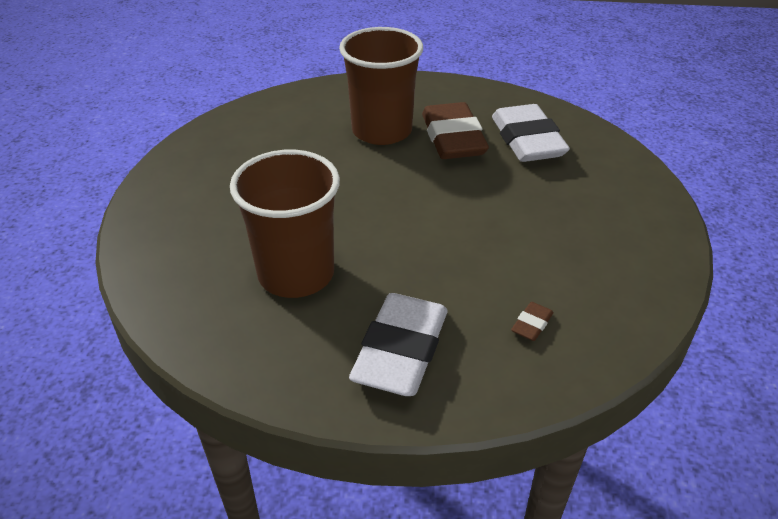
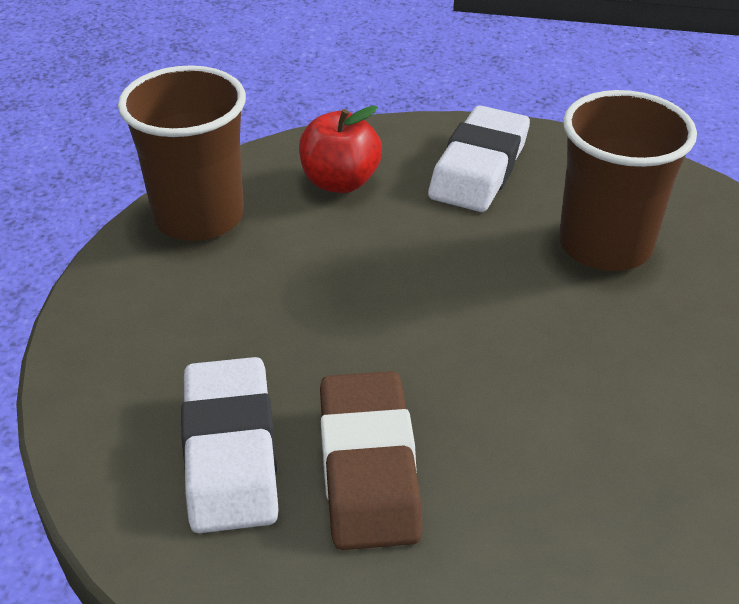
camera: 175 degrees left, 0 degrees up
brown cup [339,27,423,145] -> brown cup moved to [118,65,246,241]
brown eraser [511,302,553,341] -> red apple [299,106,382,193]

